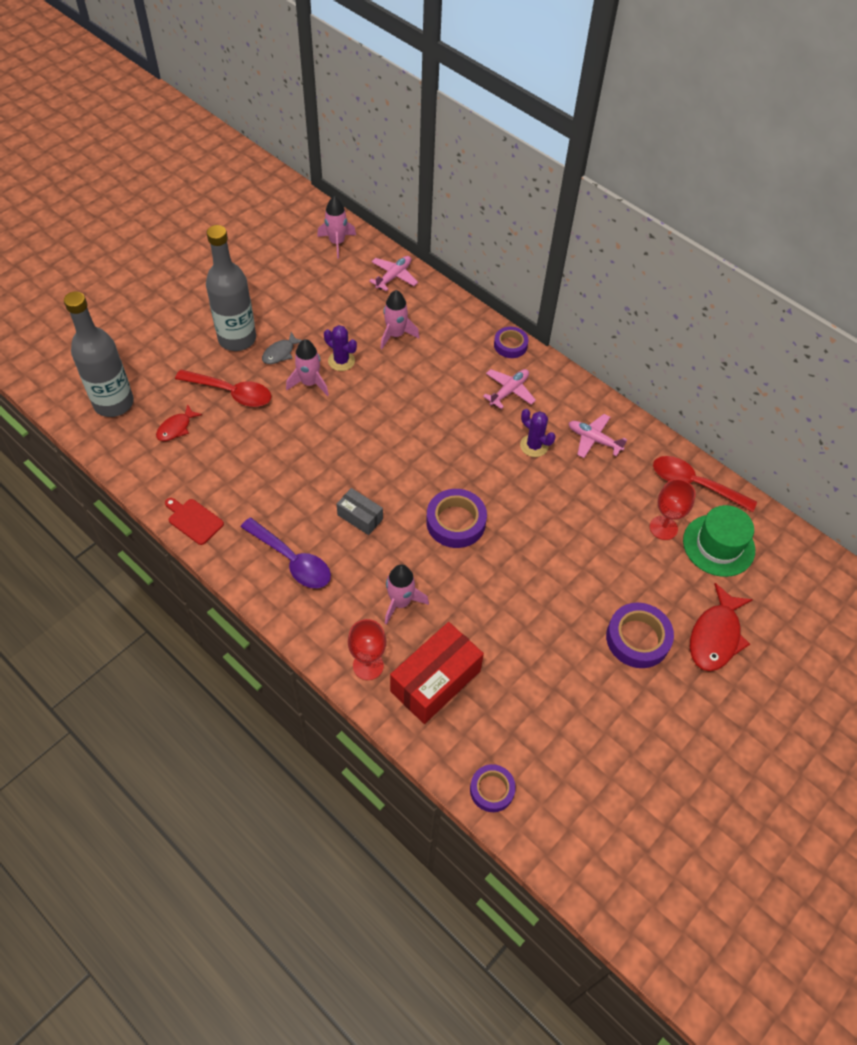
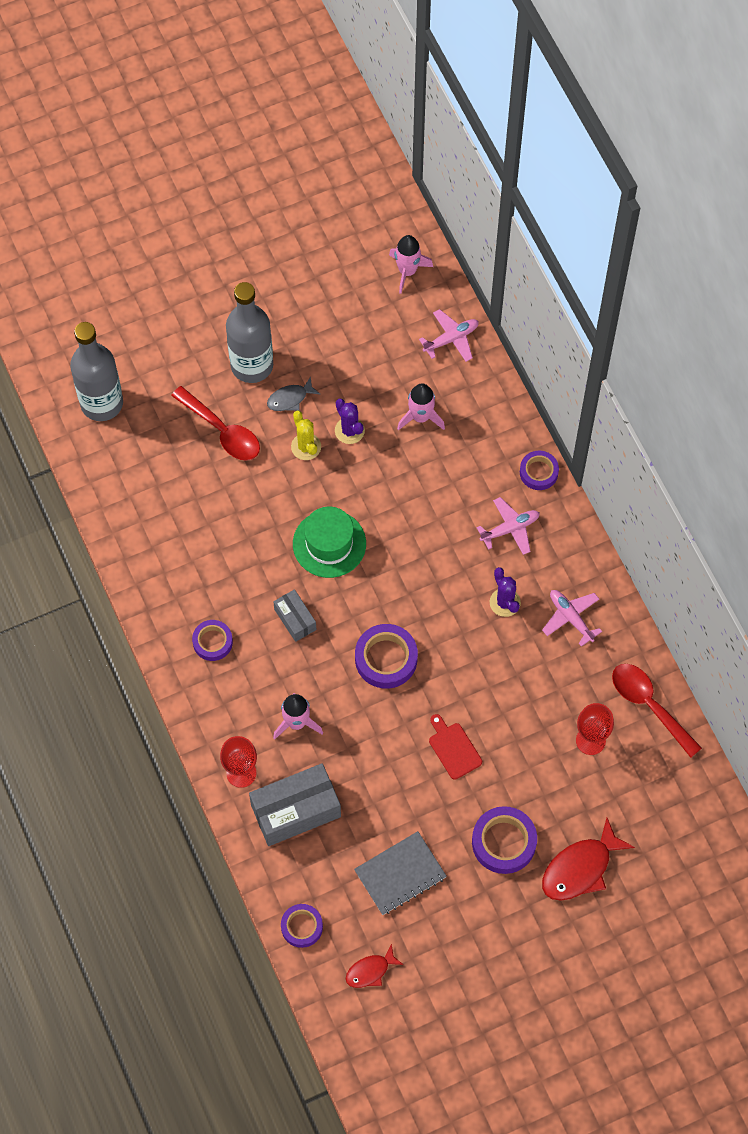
camera: 25 degrees right, 10 degrees up
red fish [156,404,202,441] -> red fish moved to [346,944,403,988]
red cutting board [165,498,224,545] -> red cutting board moved to [429,714,482,780]
purple spoon [241,518,331,588] -> purple tape [192,620,233,661]
pink rocket [286,339,329,396] -> yellow cactus [291,410,321,460]
red box [390,622,484,724] -> grey box [249,763,341,846]
green hat [683,505,755,577] -> green hat moved to [293,507,366,578]
none -> grey notebook [354,831,447,915]

